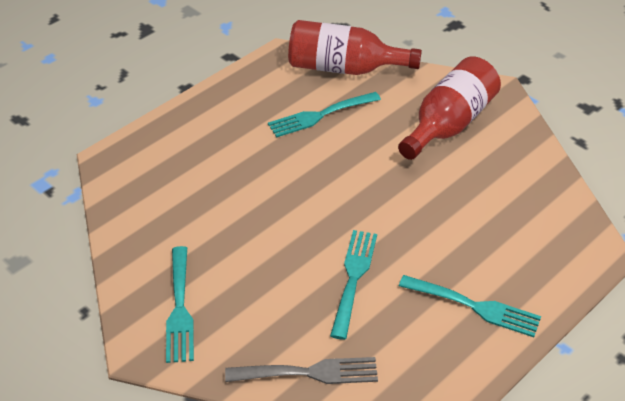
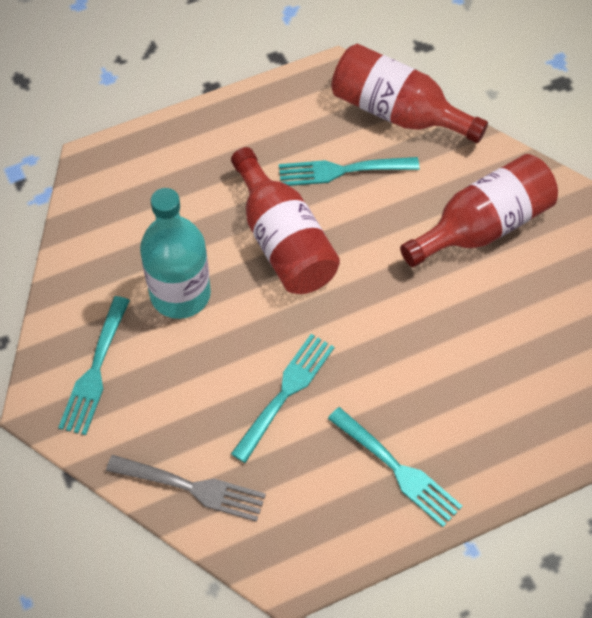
camera: 20 degrees right, 15 degrees up
none -> turquoise bottle [140,188,211,319]
none -> red bottle [231,147,340,294]

